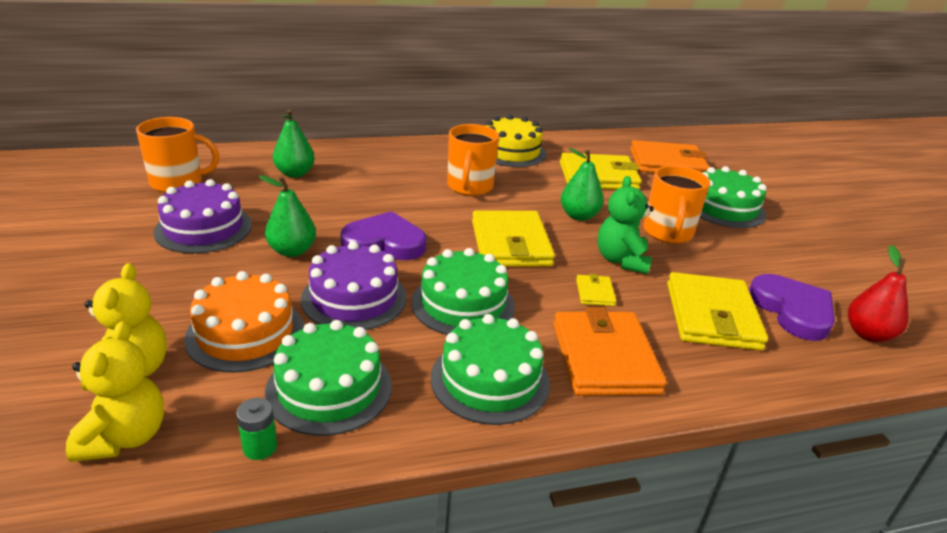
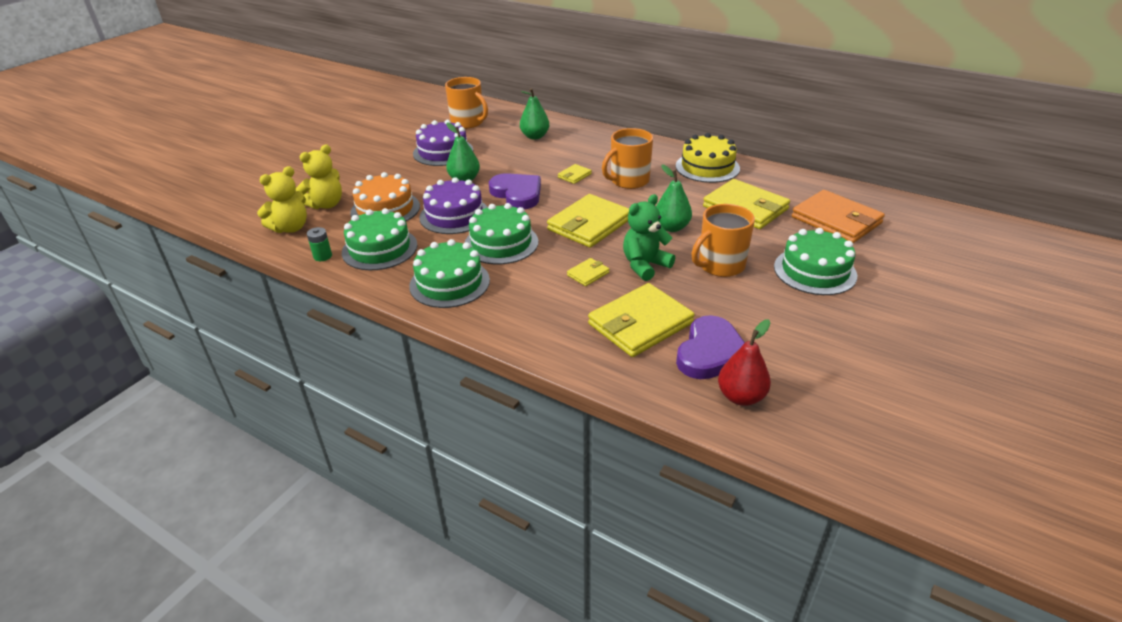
camera: 50 degrees right, 5 degrees up
orange wallet [554,307,667,396] -> none
none -> yellow wallet [558,164,592,184]

